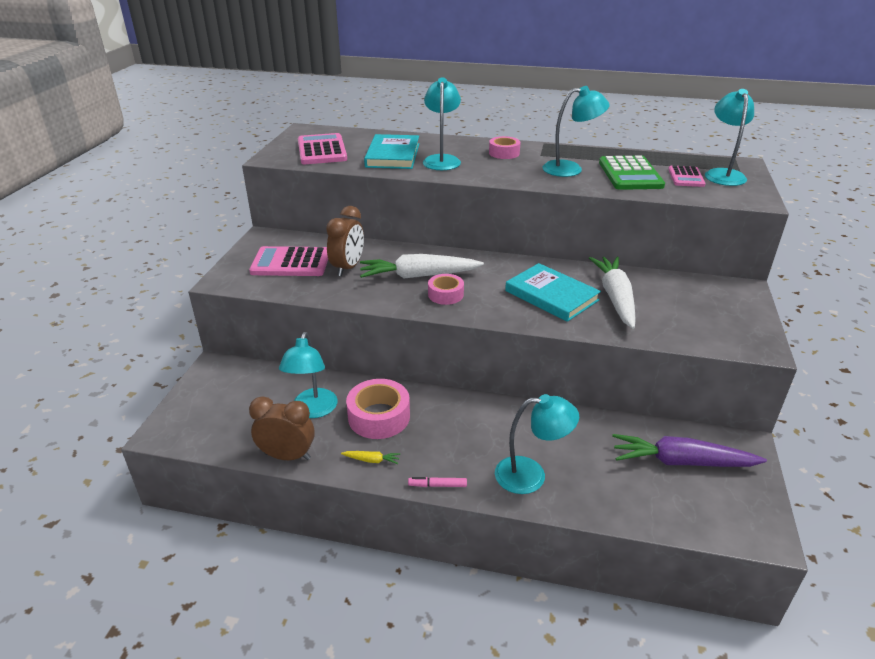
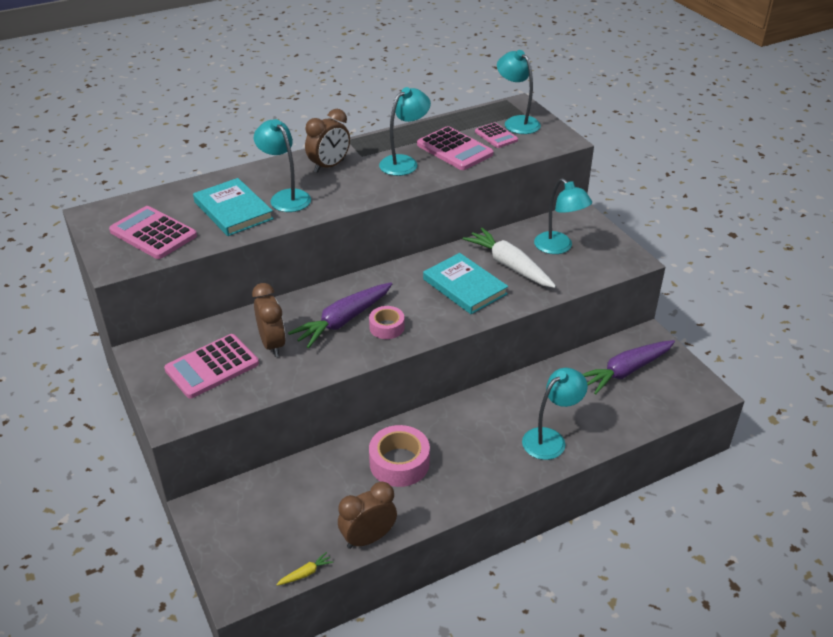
camera: 40 degrees left, 5 degrees up
turquoise lamp [279,332,338,418] -> turquoise lamp moved to [534,178,592,254]
yellow carrot [341,451,401,464] -> yellow carrot moved to [276,552,333,586]
white carrot [360,254,484,279] -> purple carrot [288,282,392,349]
pink marker [408,477,467,487] -> none
pink tape [489,136,521,159] -> brown clock [305,109,350,173]
turquoise book [505,263,601,322] -> turquoise book turned 45 degrees clockwise [423,253,508,314]
green calculator [599,155,665,190] -> pink calculator [417,126,494,170]

